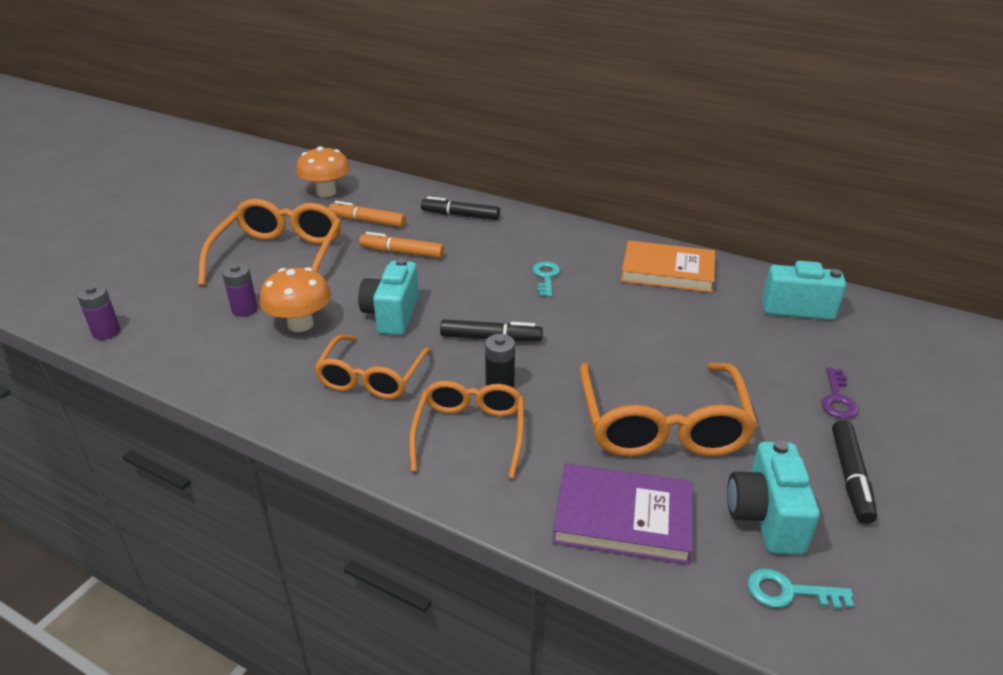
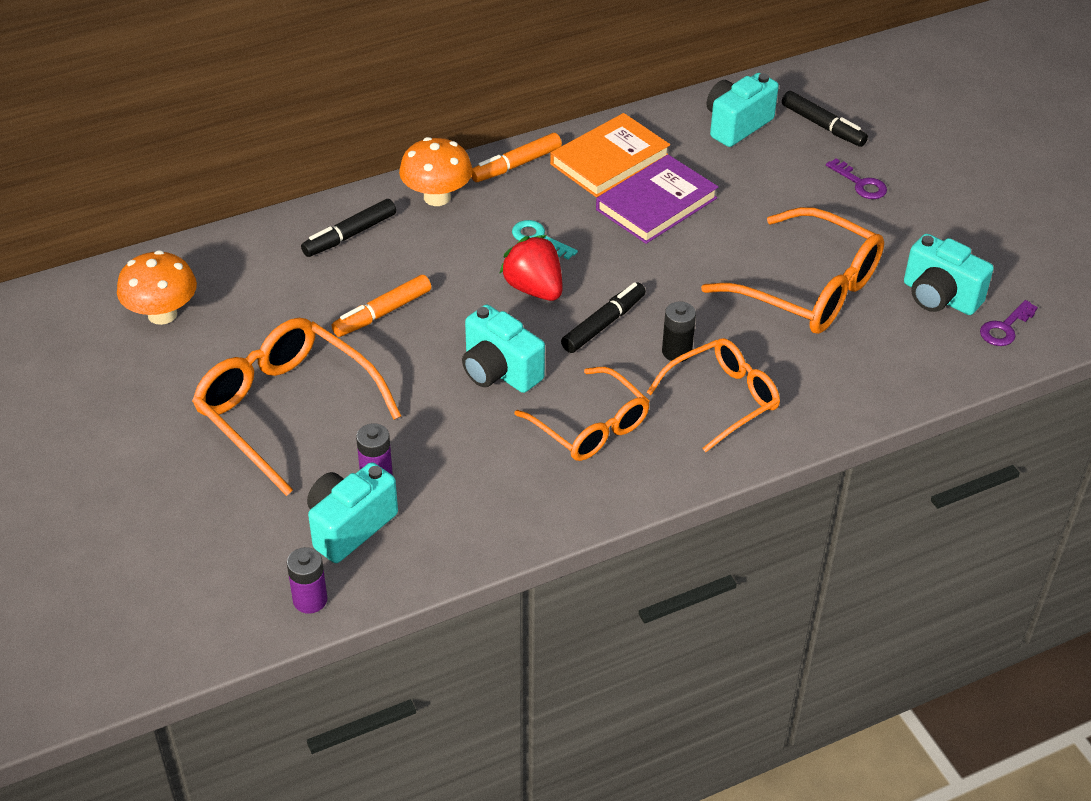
camera: 55 degrees left, 10 degrees up
orange mushroom [260,267,331,332] -> orange mushroom moved to [399,137,473,206]
orange marker [329,201,406,228] -> orange marker moved to [471,133,562,182]
orange glasses [409,381,524,479] -> orange glasses turned 105 degrees clockwise [647,338,780,452]
purple book [552,463,693,565] -> purple book moved to [596,155,718,244]
turquoise key [748,568,854,609] -> purple key [980,300,1038,346]
black marker [832,420,877,524] -> black marker moved to [782,91,868,147]
none -> turquoise camera [307,462,398,563]
none -> red strawberry [499,235,562,301]

